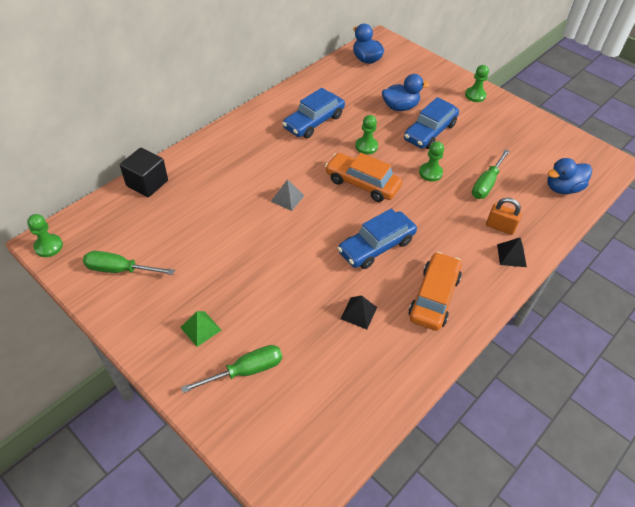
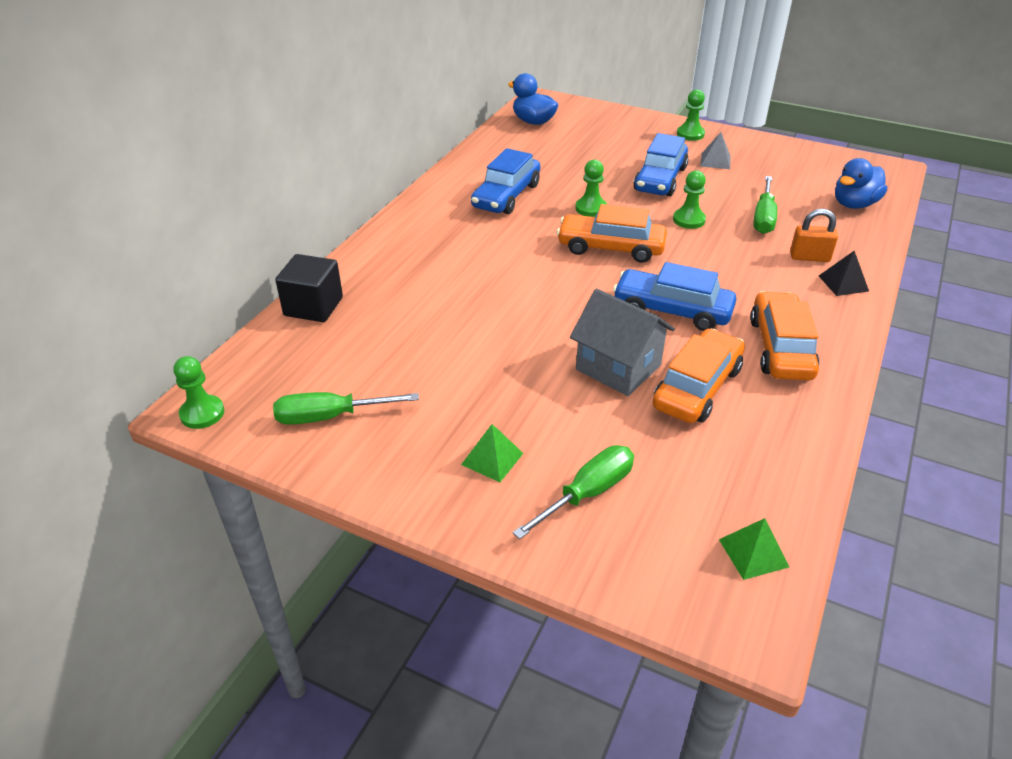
camera: 15 degrees left, 10 degrees down
grey pyramid [271,179,305,211] -> grey pyramid moved to [700,132,731,169]
blue car [337,208,417,269] -> blue car turned 75 degrees clockwise [613,262,736,331]
black pyramid [340,296,377,329] -> orange car [653,328,745,423]
blue duck [382,74,430,111] -> none
none -> grey house [570,289,675,396]
none -> green pyramid [719,518,789,580]

